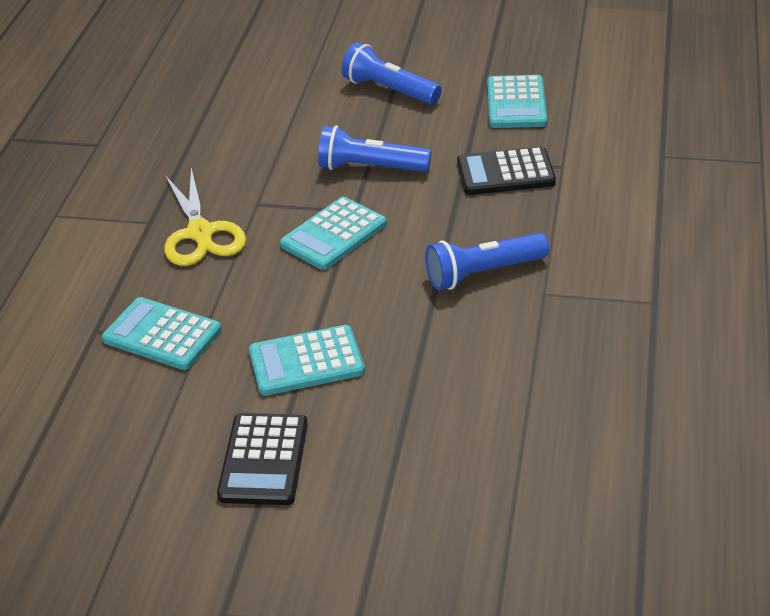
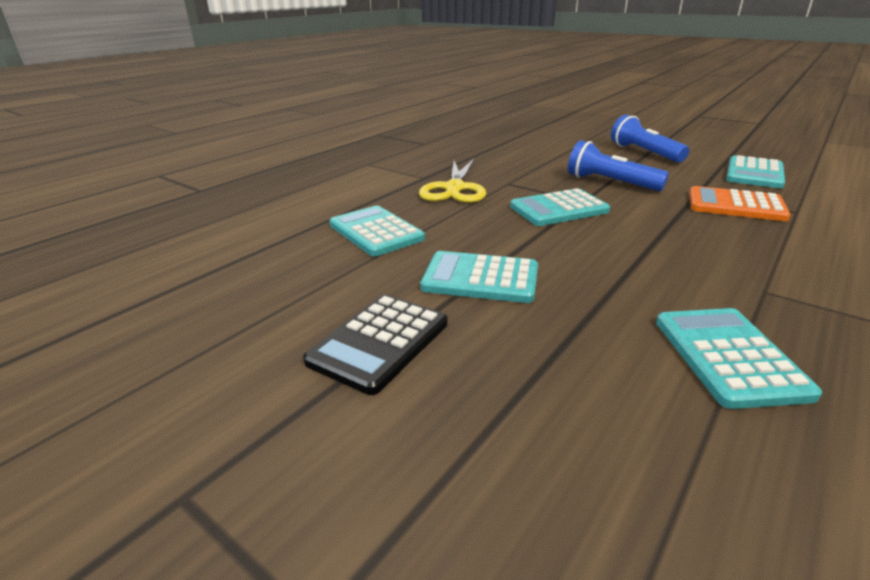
camera: 25 degrees right, 10 degrees down
blue flashlight [425,233,549,290] -> none
black calculator [457,146,556,195] -> orange calculator [689,186,791,221]
none -> turquoise calculator [656,308,822,409]

